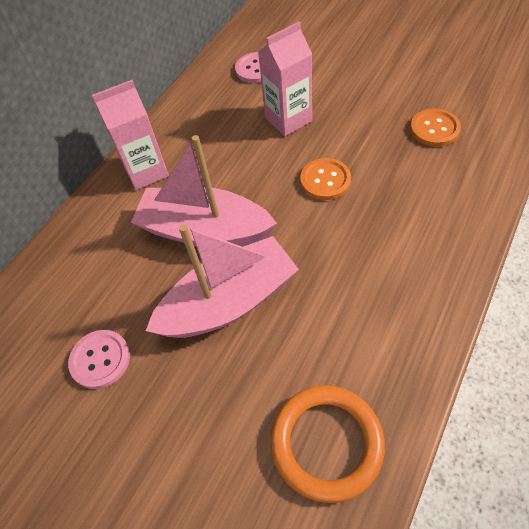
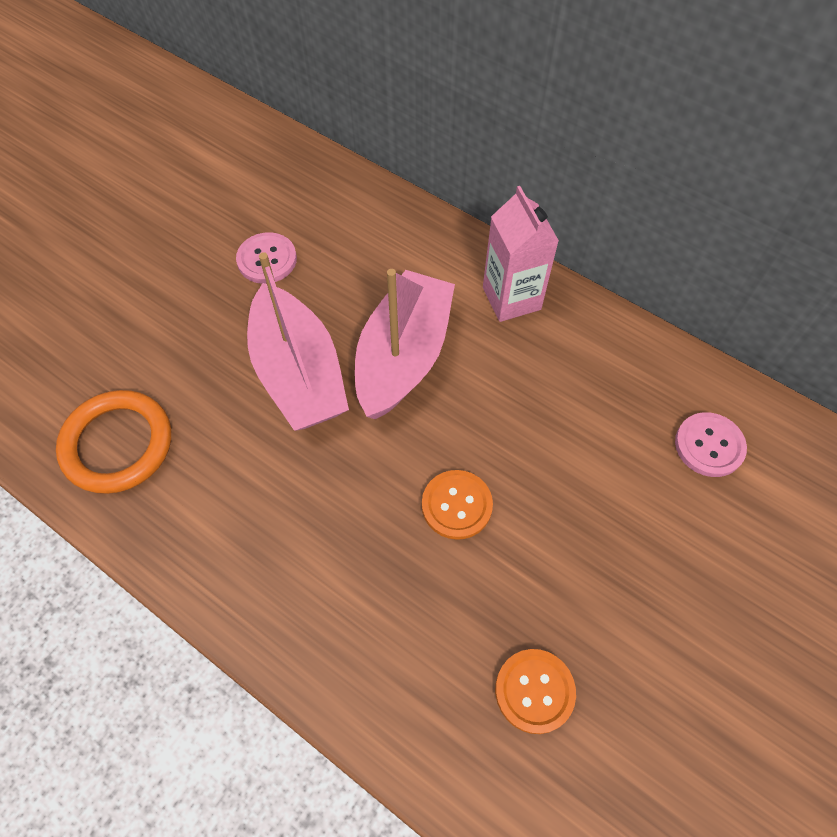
camera: 90 degrees right, 5 degrees up
pink carton [258,22,312,136] -> none

